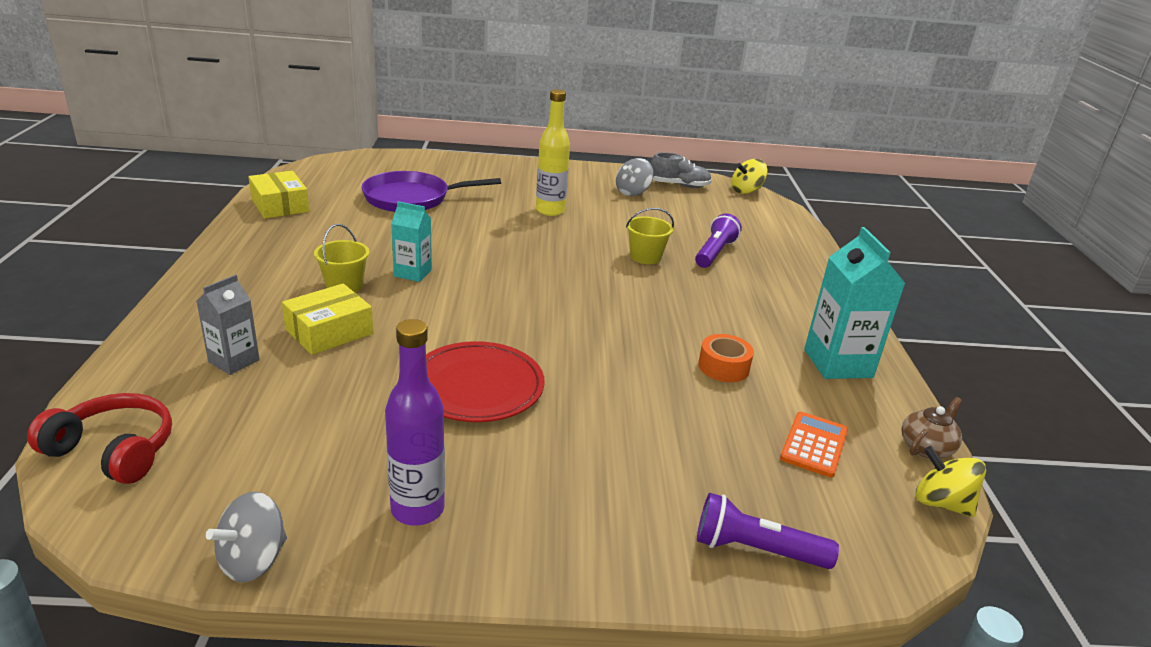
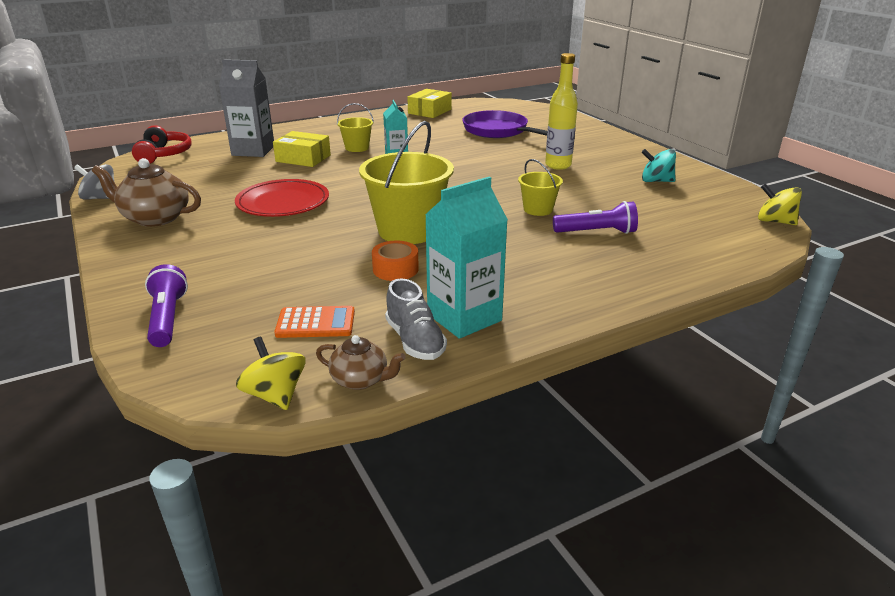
camera: 65 degrees right, 0 degrees up
grey carton [196,274,260,375] -> grey carton [219,59,274,157], size x1.66
purple bottle [385,319,445,526] -> brown teapot [92,158,201,227]
grey spinning top [616,158,653,196] -> turquoise spinning top [642,149,676,182]
grey shoe [651,152,712,188] -> grey shoe moved to [385,278,447,360]
yellow spinning top [916,446,986,517] -> yellow spinning top turned 45 degrees counterclockwise [236,337,306,410]
none -> yellow bucket [359,121,454,244]

